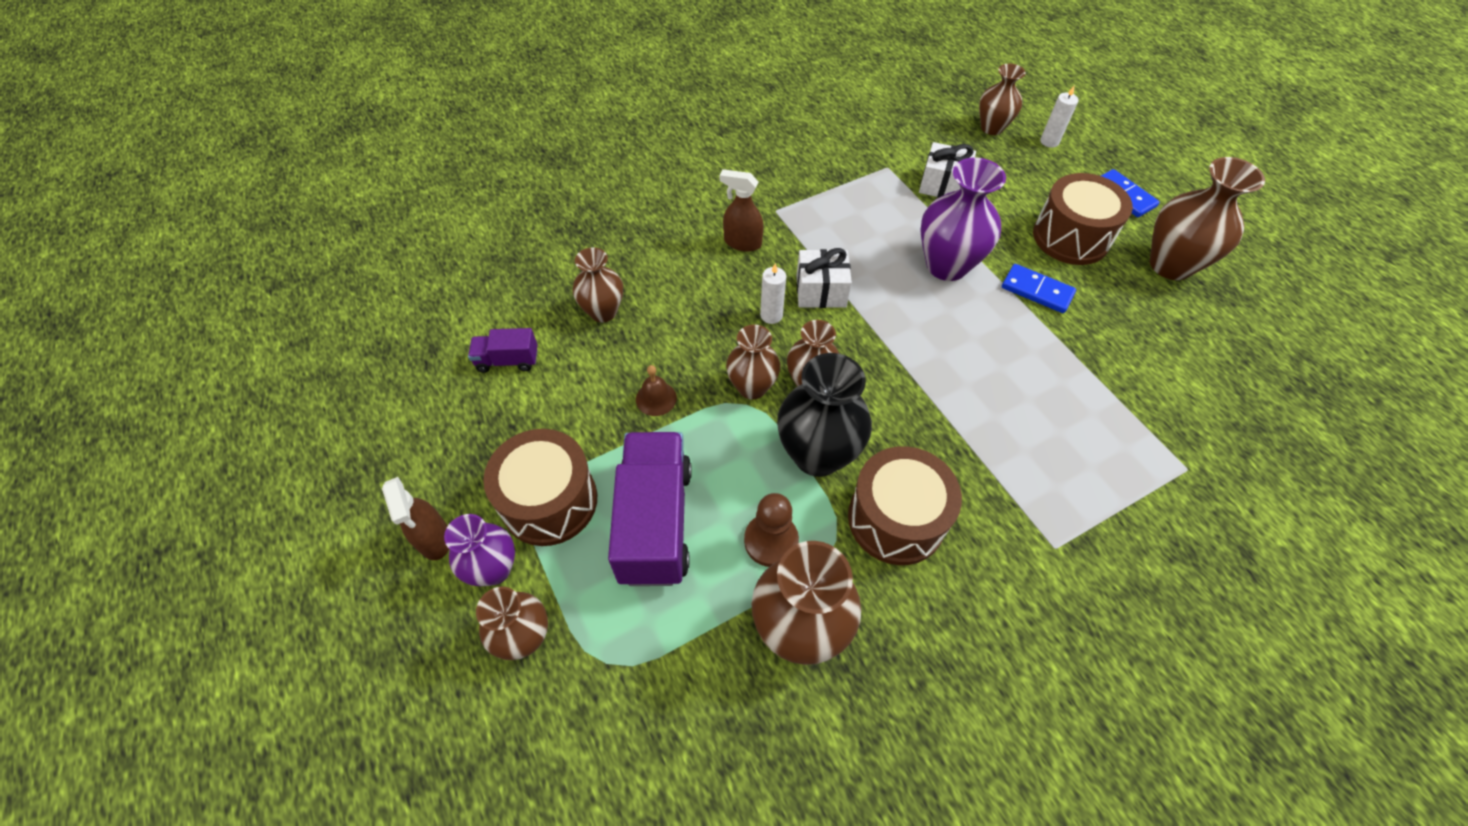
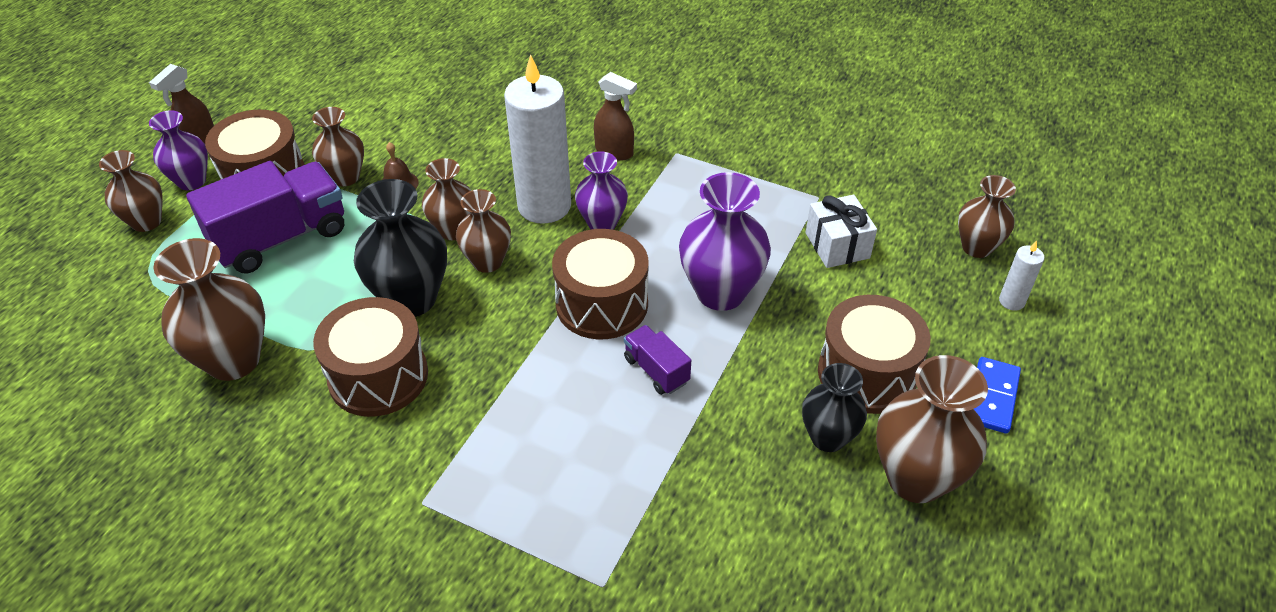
camera: 55 degrees right, 10 degrees down
purple truck [468,328,538,373] -> purple truck moved to [624,325,691,395]
brown vase [572,247,623,322] -> brown vase moved to [312,107,364,186]
brown spray bottle [720,169,764,252] -> brown spray bottle turned 135 degrees clockwise [594,72,637,161]
brown pawn [744,493,799,567] -> none
white candle [760,263,786,324] -> white candle [504,54,571,224], size x2.29
white gift [797,248,852,308] -> purple vase [575,151,628,230]
blue domino [1002,264,1076,313] -> none
none -> brown drum [552,229,649,339]
none -> black vase [802,363,867,452]

